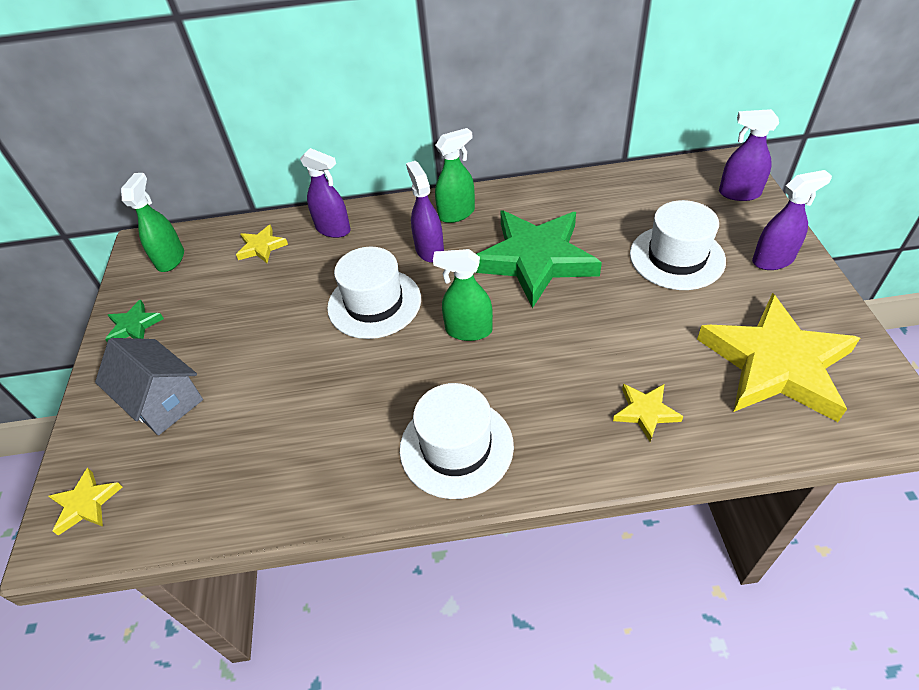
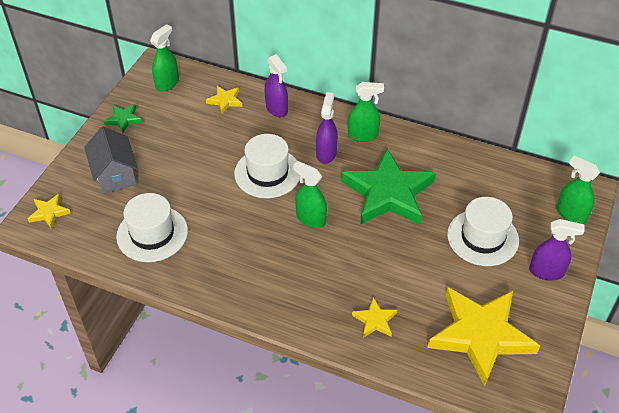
camera: 25 degrees right, 0 degrees up
white hat [400,383,514,499] -> white hat moved to [116,193,188,262]
purple spray bottle [719,109,779,201] -> green spray bottle [556,156,600,224]

